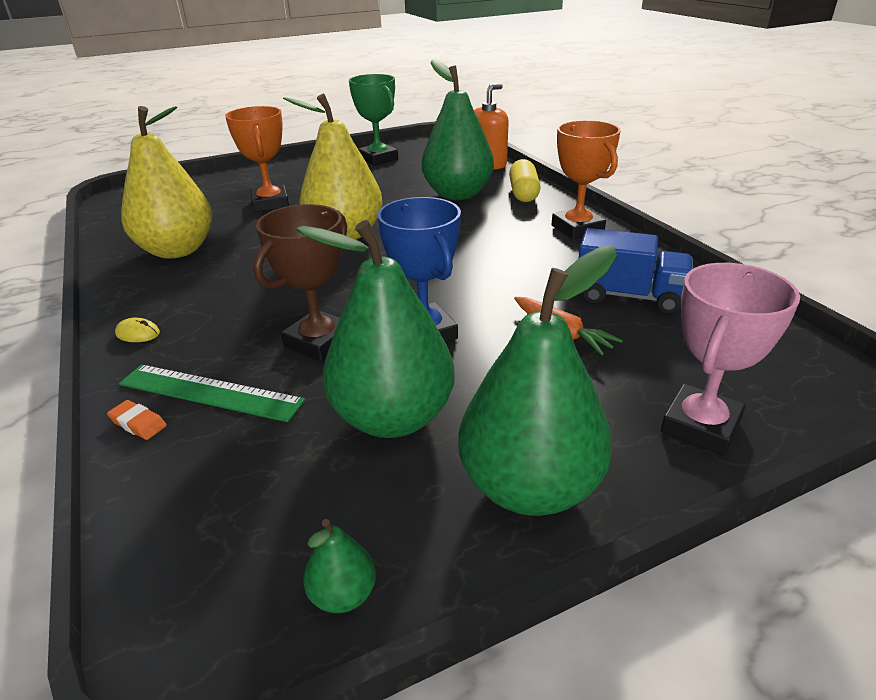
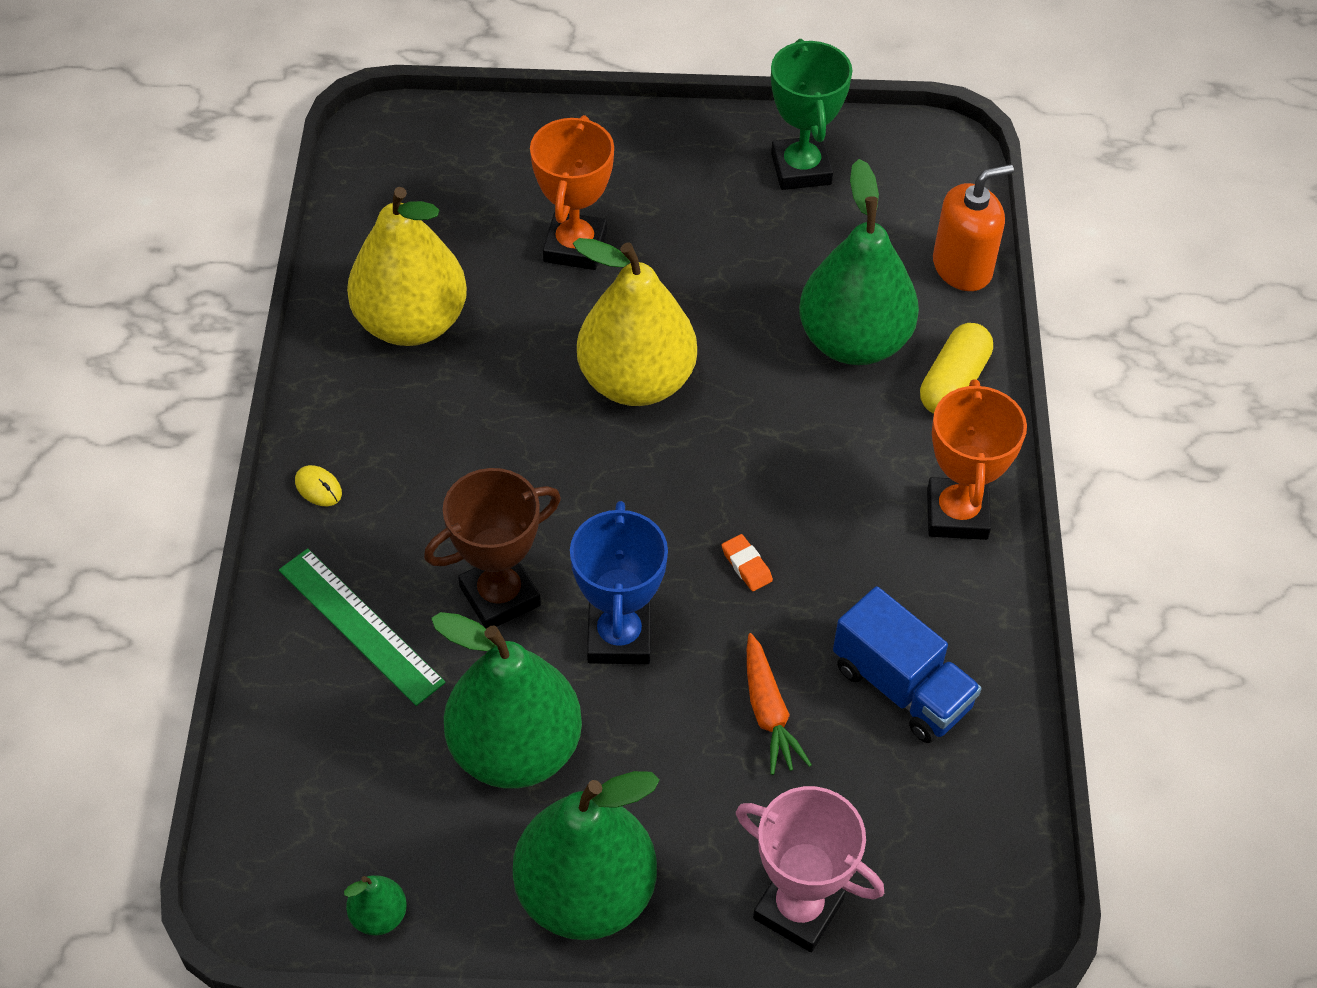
camera: 25 degrees right, 20 degrees up
orange eraser [107,400,167,440] -> orange eraser moved to [722,534,773,591]
pink trophy [661,263,800,455] -> pink trophy turned 60 degrees clockwise [736,786,884,952]

